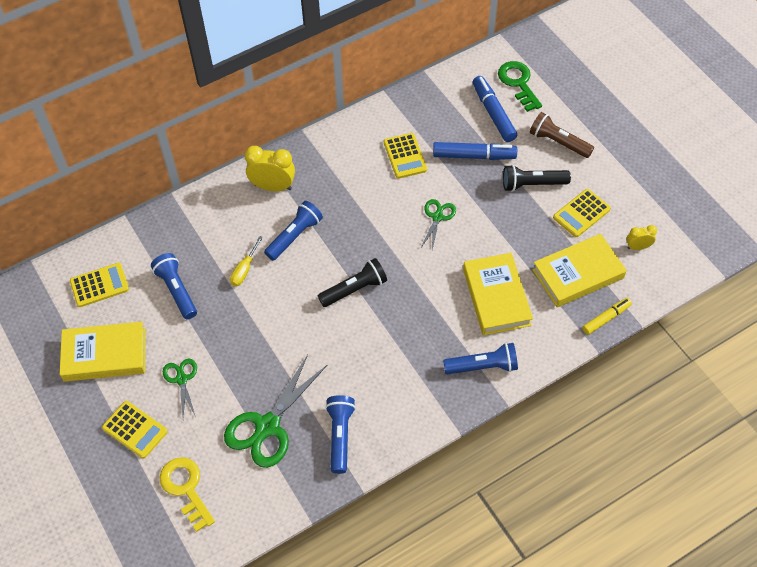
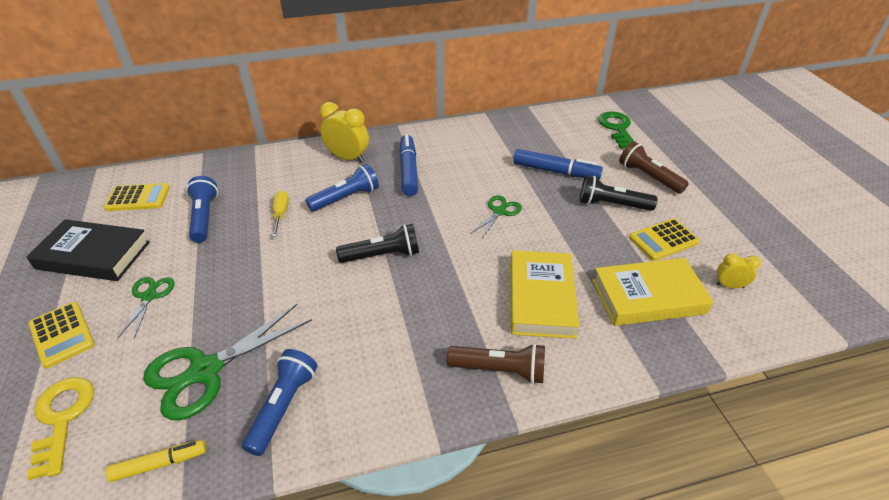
camera: 15 degrees right, 15 degrees down
yellow book [60,322,145,382] -> black book [27,219,150,281]
yellow screwdriver [230,236,263,286] -> yellow screwdriver turned 135 degrees clockwise [272,191,289,237]
yellow calculator [384,133,427,179] -> none
blue flashlight [443,343,518,374] -> brown flashlight [446,343,545,384]
blue marker [473,76,517,142] -> blue marker moved to [399,134,418,196]
yellow marker [582,298,632,335] -> yellow marker moved to [106,440,206,482]

